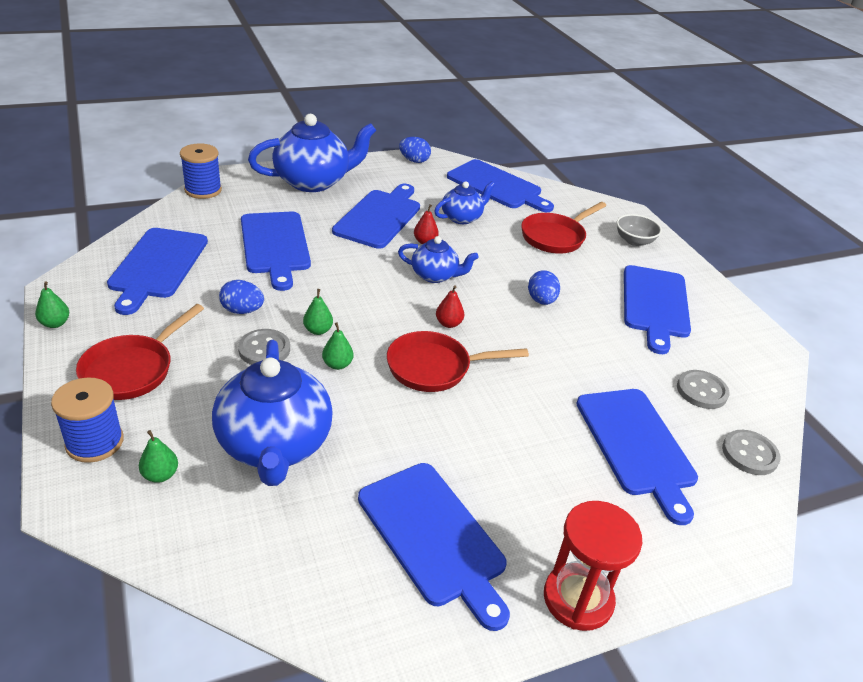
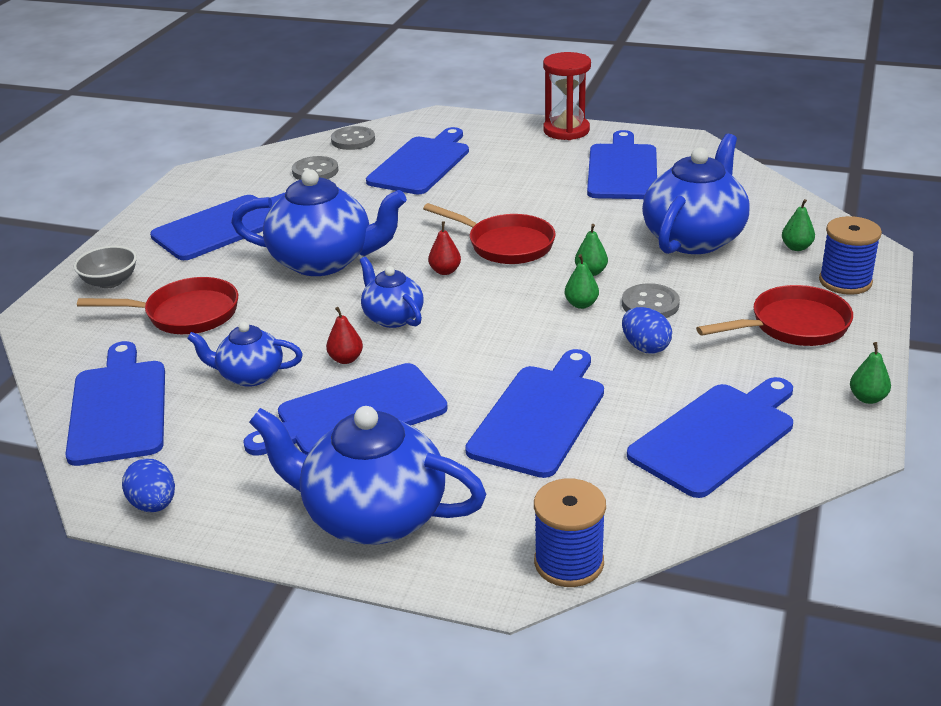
camera: 135 degrees left, 5 degrees down
blue egg [528,270,560,305] -> blue teapot [231,169,407,276]

